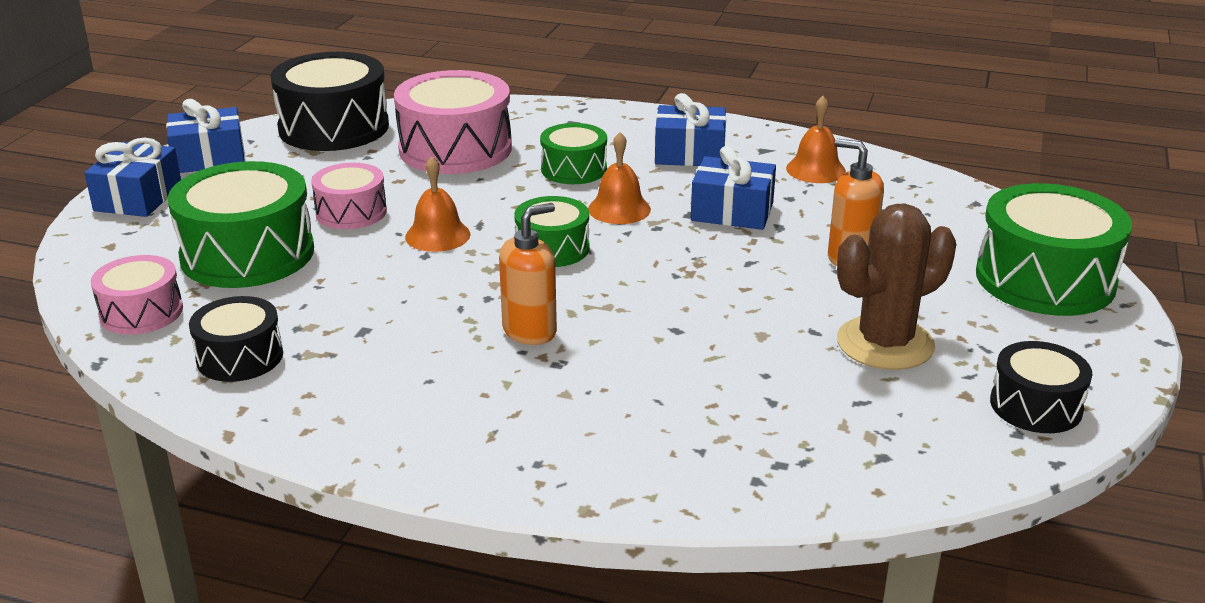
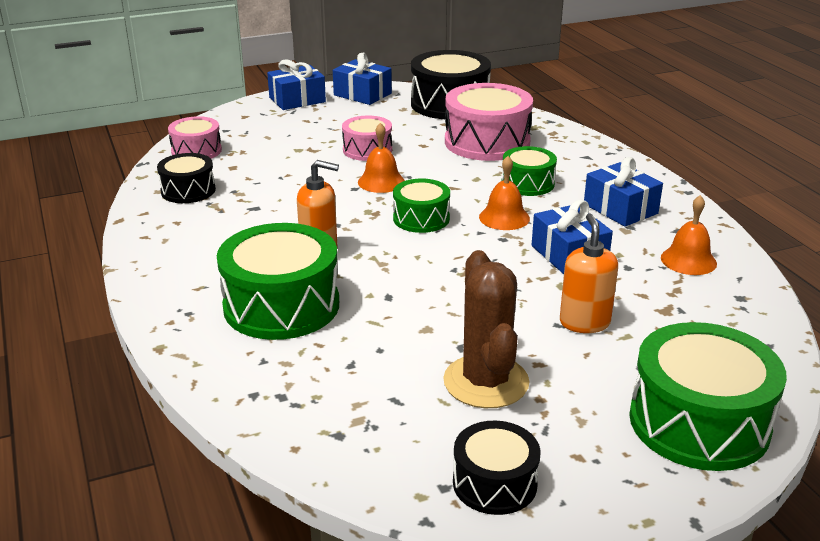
camera: 50 degrees right, 0 degrees up
green drum [168,161,314,288] -> green drum moved to [217,223,339,340]
brown cactus [837,203,956,370] -> brown cactus turned 60 degrees clockwise [443,250,530,408]

